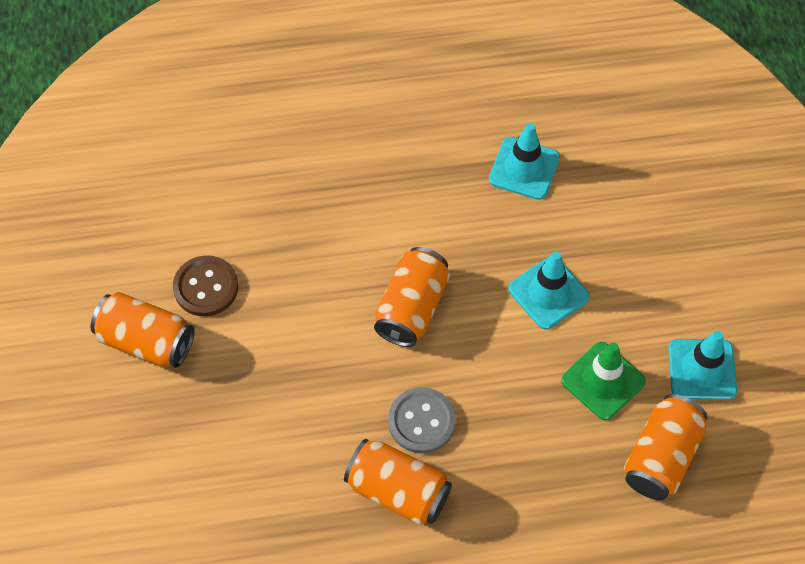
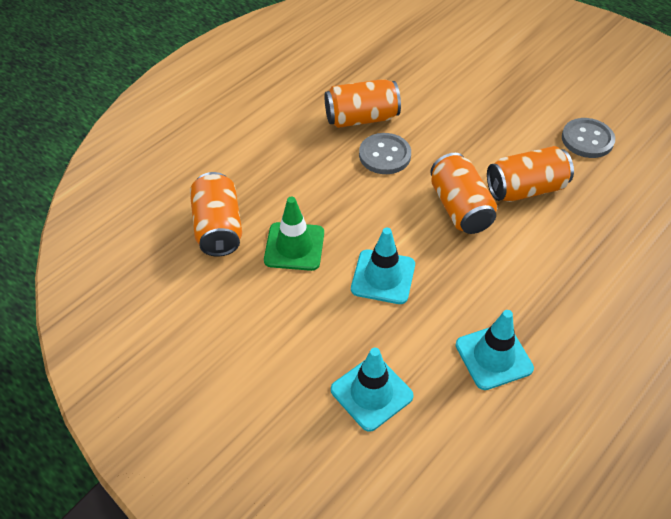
camera: 140 degrees right, 10 degrees down
orange can [91,292,195,368] -> orange can moved to [487,146,574,202]
brown button [173,255,238,316] -> grey button [562,118,615,158]
turquoise traffic cone [668,331,737,400] -> turquoise traffic cone moved to [331,348,414,432]

